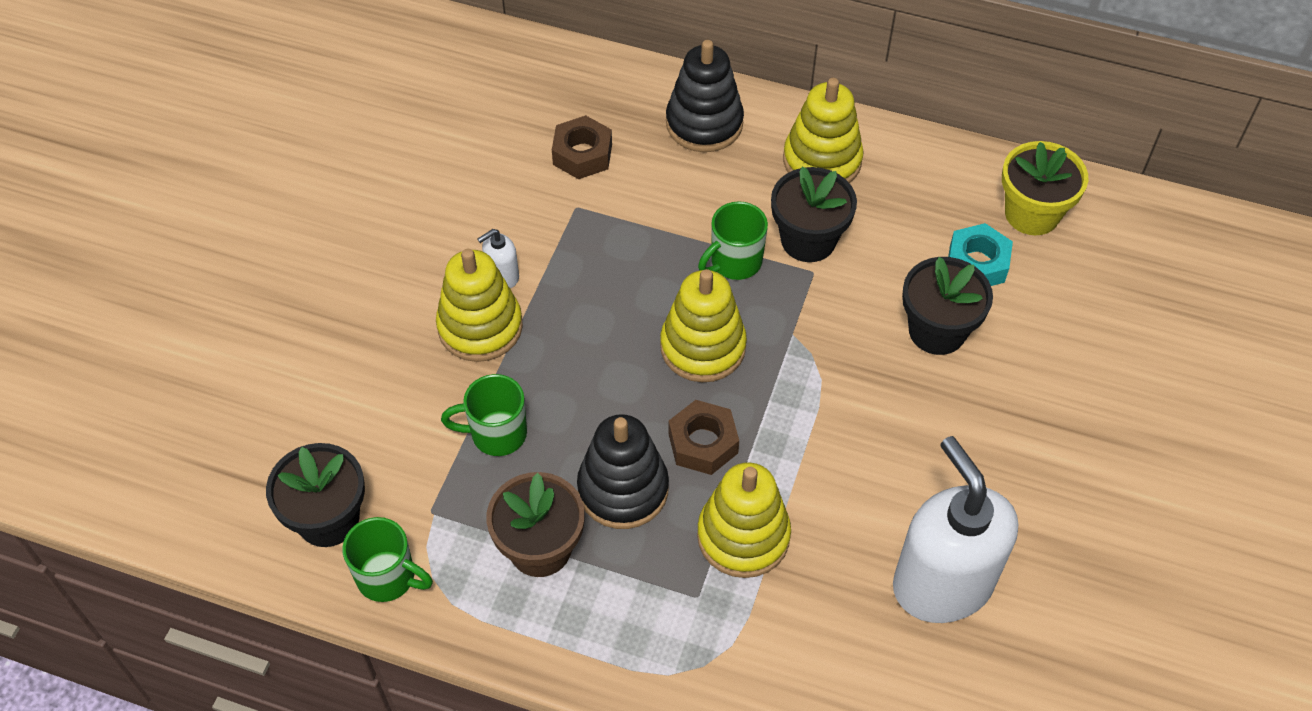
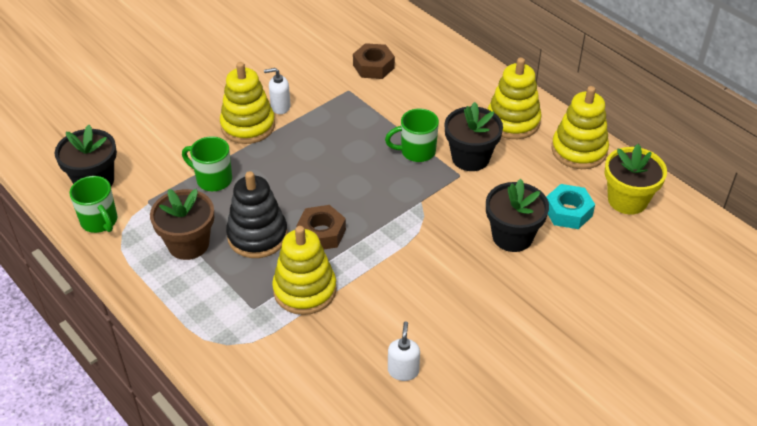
camera: 30 degrees right, 10 degrees down
yellow stacking toy [660,269,747,382] -> yellow stacking toy moved to [551,86,609,169]
black stacking toy [666,40,744,152] -> none
white soap dispenser [893,436,1018,623] -> white soap dispenser [388,321,420,381], size x0.41

